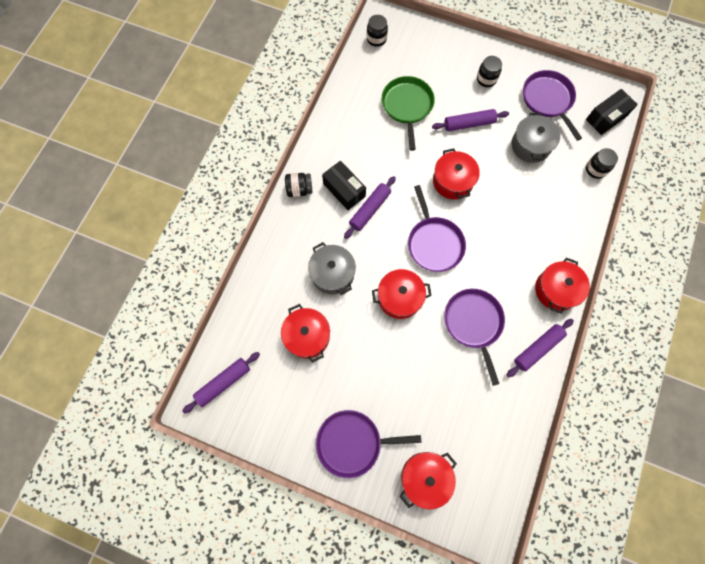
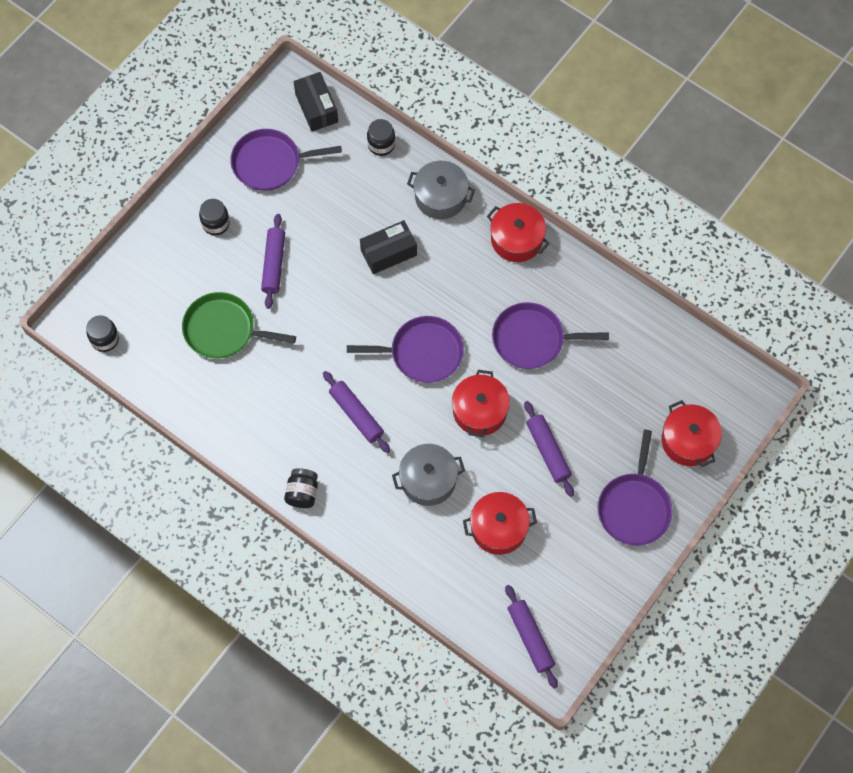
camera: 75 degrees left, 5 degrees down
black box [322,161,366,210] -> black box moved to [360,220,417,274]
red pot [433,148,480,199] -> none
purple rolling pin [507,319,574,377] -> purple rolling pin moved to [524,401,574,497]
grey pot [512,113,560,163] -> grey pot moved to [407,161,475,219]

